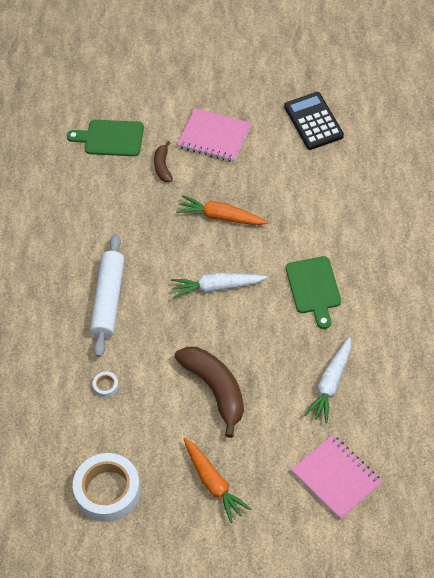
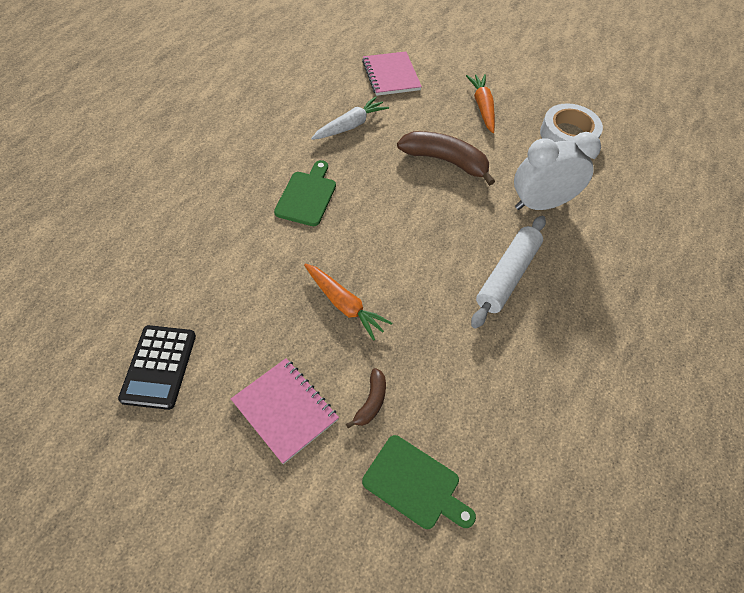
camera: 160 degrees left, 0 degrees up
white tape [92,372,119,397] -> white clock [514,132,601,210]
white carrot [171,273,267,298] -> none
brown banana [174,347,244,438] -> brown banana turned 120 degrees clockwise [397,131,495,186]

